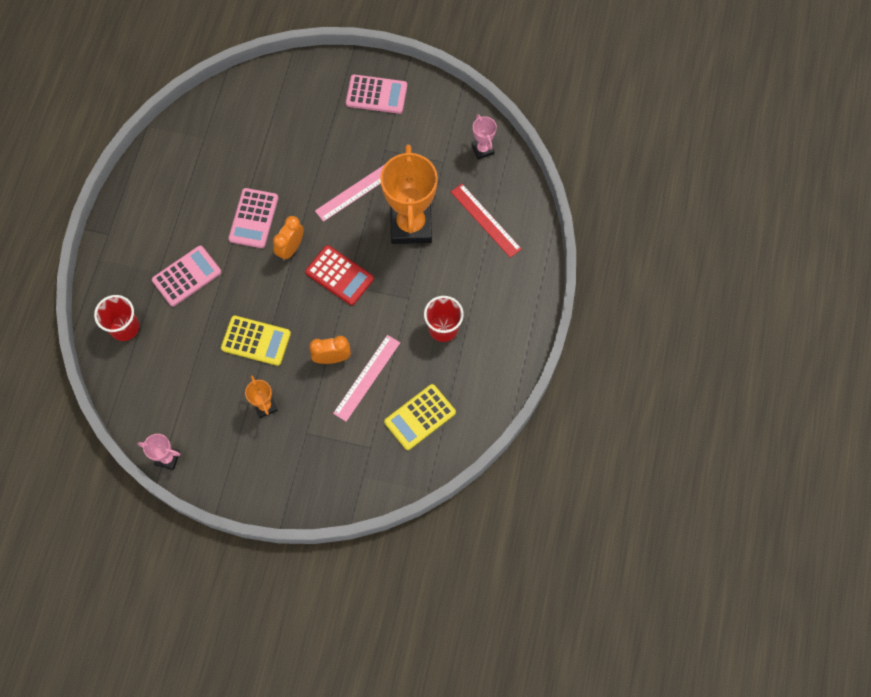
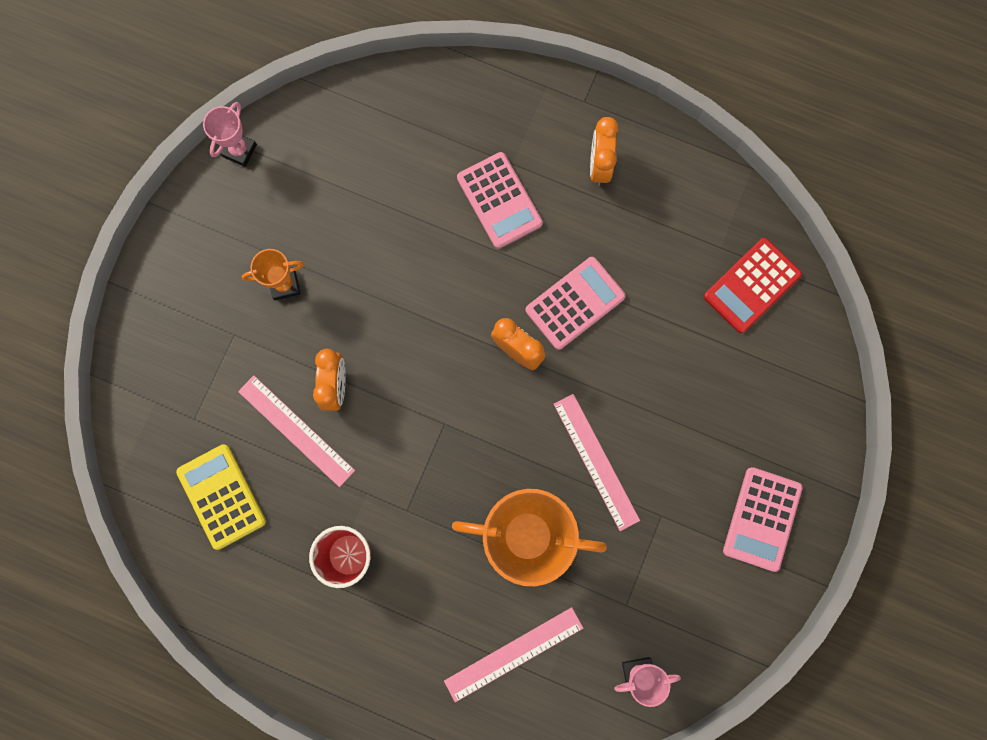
camera: 100 degrees right, 10 degrees up
red cup [94,295,139,341] -> none
yellow calculator [221,316,291,366] -> none
pink calculator [228,188,278,248] -> pink calculator turned 120 degrees clockwise [526,257,626,350]
red calculator [305,245,374,305] -> red calculator moved to [704,238,802,333]
red ruler [451,184,522,258] -> pink ruler [444,607,583,702]
none -> orange clock [590,117,619,186]

